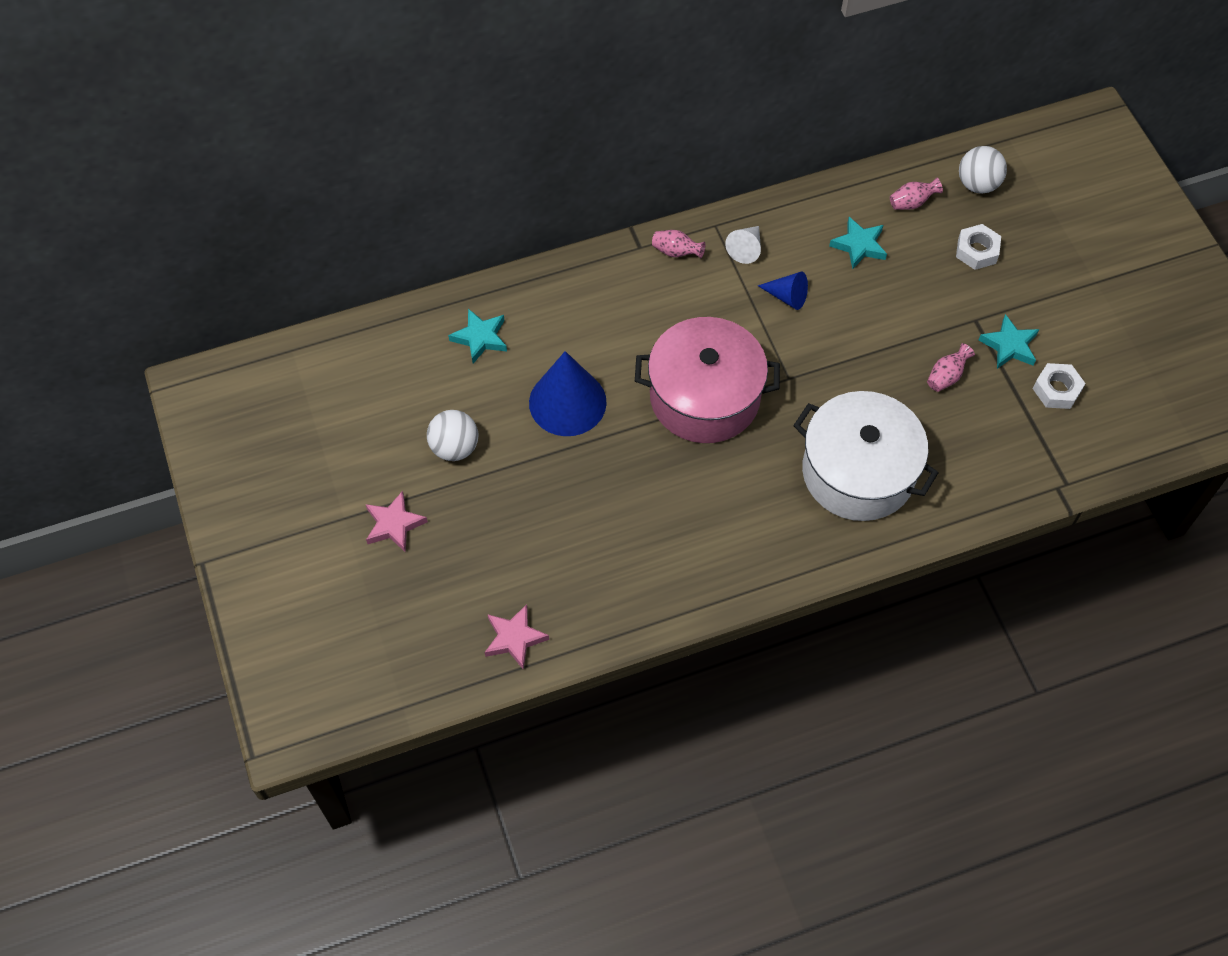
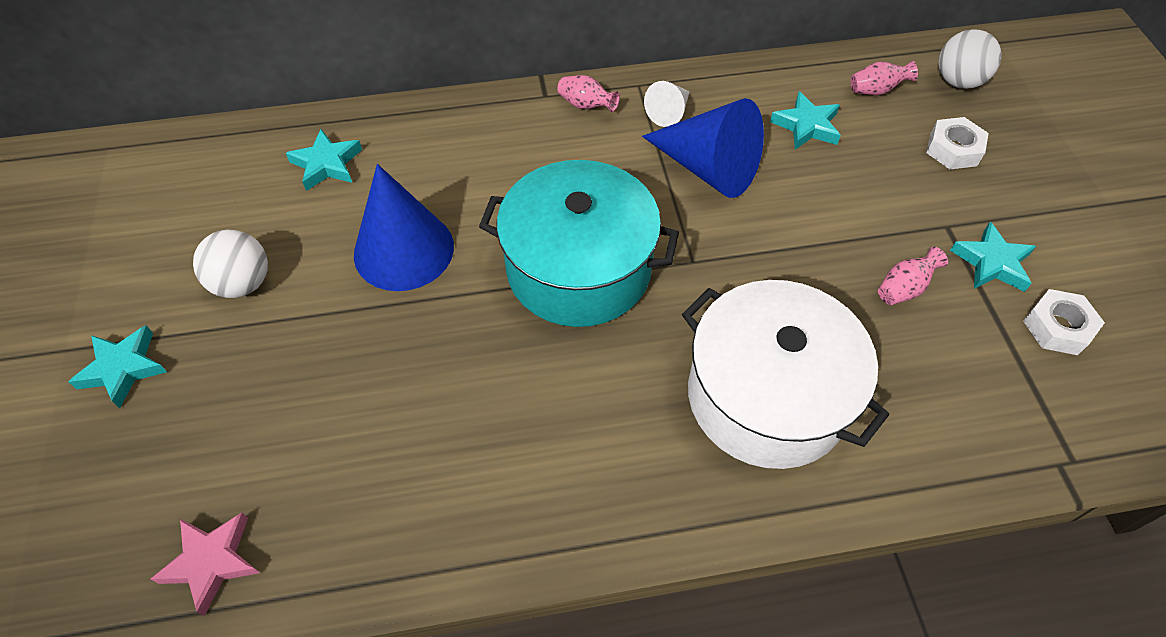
camera: 10 degrees right, 5 degrees down
pink star [366,491,428,552] -> turquoise star [68,325,167,408]
pink pot [635,317,780,443] -> turquoise pot [479,160,679,327]
blue cone [758,272,808,310] -> blue cone [642,98,764,198], size x1.97

